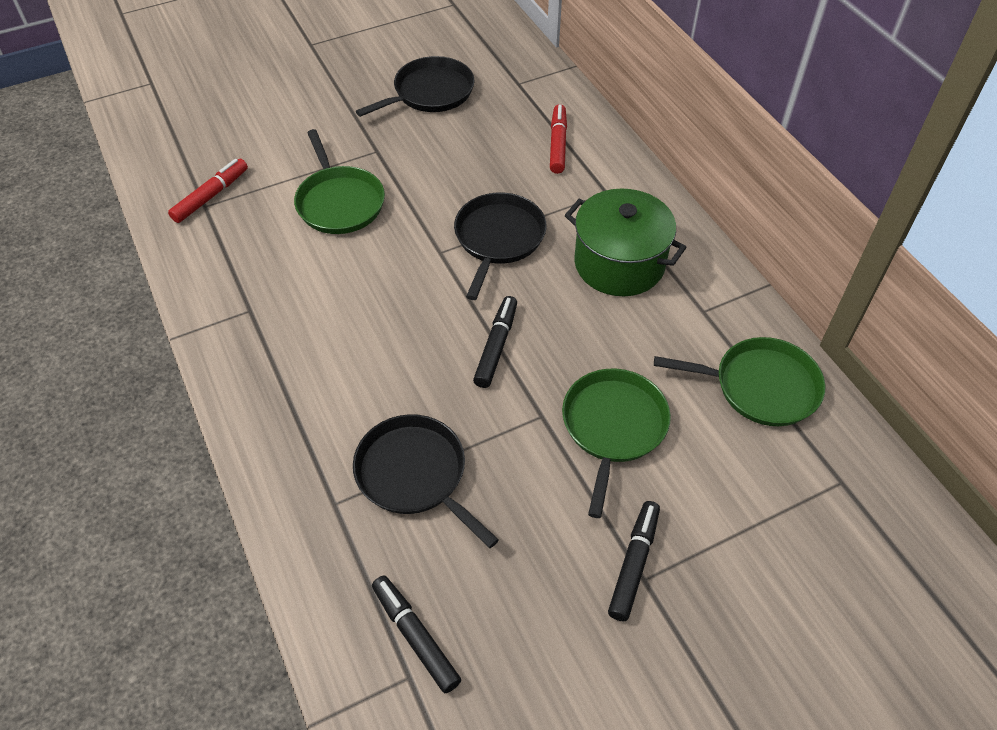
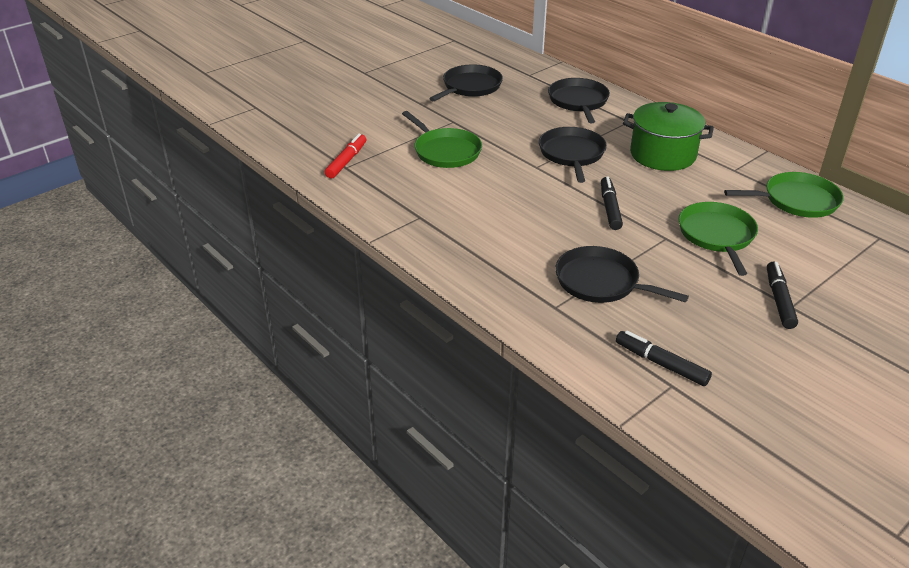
camera: 15 degrees left, 15 degrees down
red marker [550,104,567,174] -> black pan [548,78,610,123]

